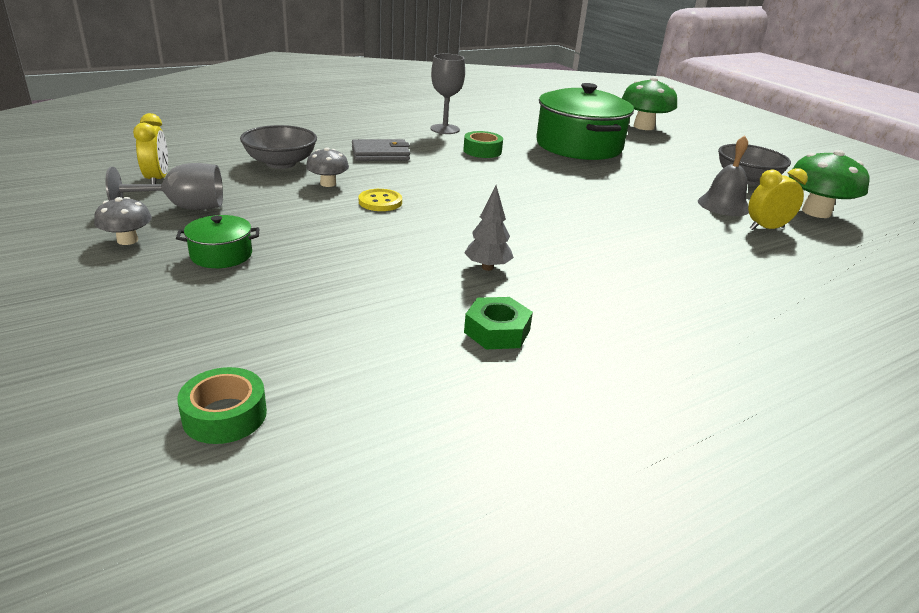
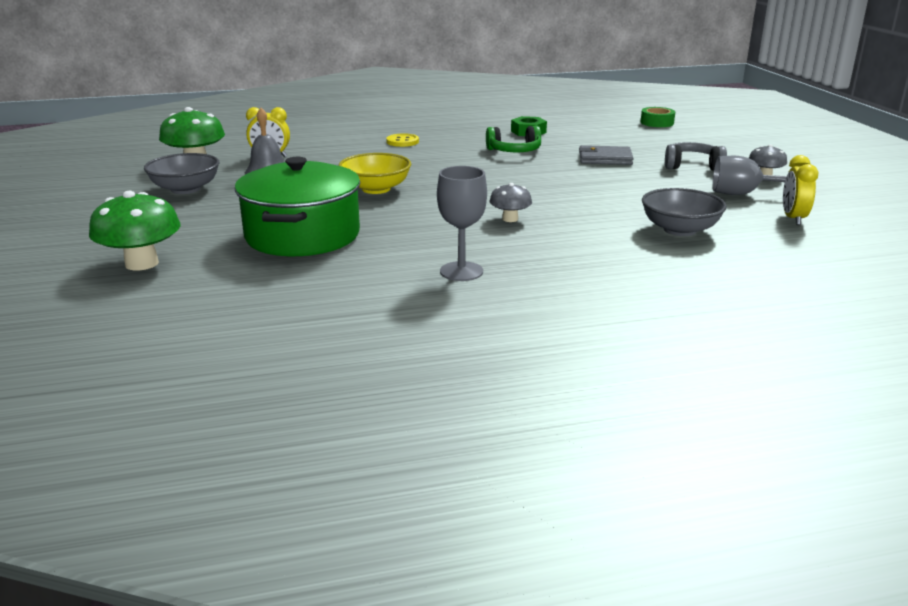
camera: 160 degrees left, 5 degrees down
green pot [176,215,260,268] -> grey headphones [665,142,727,171]
grey mushroom [306,147,349,187] -> grey mushroom moved to [489,183,532,222]
grey wallet [352,139,410,161] -> grey wallet moved to [579,145,634,165]
yellow button [359,189,402,211] -> yellow button moved to [386,133,419,147]
green tape [463,131,503,158] -> none
grey tree [465,186,514,271] -> green headphones [486,126,541,152]
none -> yellow bowl [339,153,411,194]

